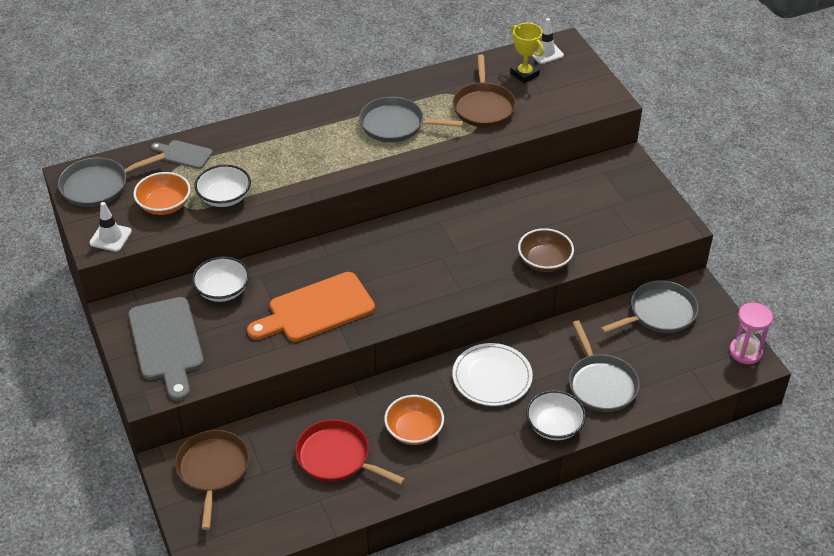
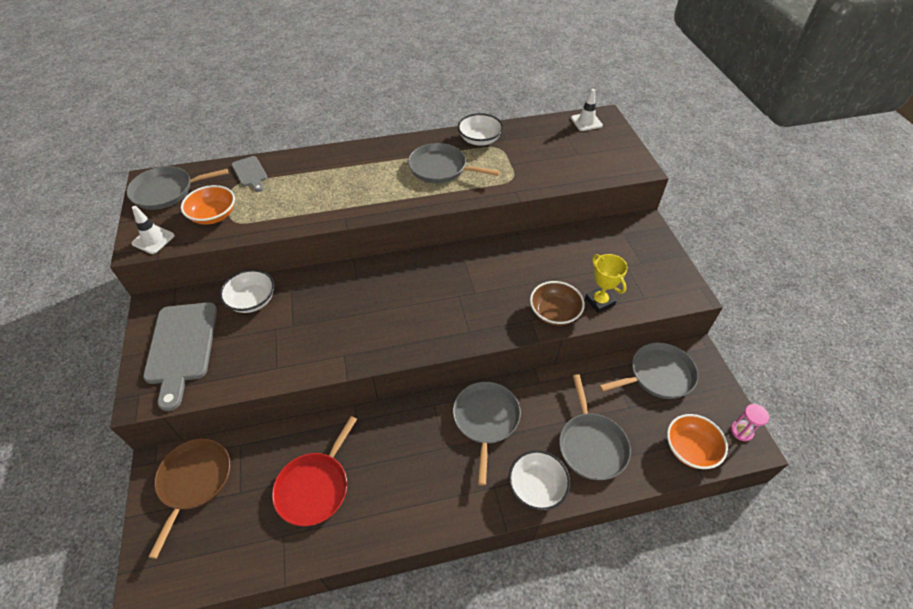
camera: 10 degrees right, 5 degrees up
grey cutting board [151,140,213,169] -> grey cutting board turned 150 degrees counterclockwise [232,156,268,192]
white bowl [194,164,251,207] -> white bowl moved to [458,113,503,146]
orange cutting board [247,272,375,342] -> none
red pan [295,419,405,485] -> red pan turned 105 degrees counterclockwise [272,416,357,526]
orange bowl [384,395,444,445] -> orange bowl moved to [667,414,728,469]
white plate [452,343,533,406] -> grey pan [453,382,521,485]
brown pan [453,55,516,127] -> none
yellow trophy [510,23,544,83] -> yellow trophy moved to [585,254,628,313]
pink hourglass [729,303,773,364] -> pink hourglass [731,404,769,441], size x0.67

